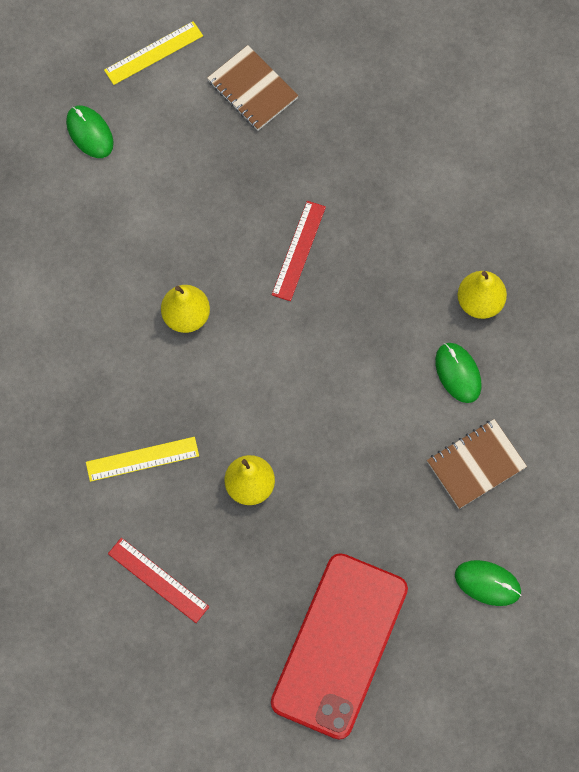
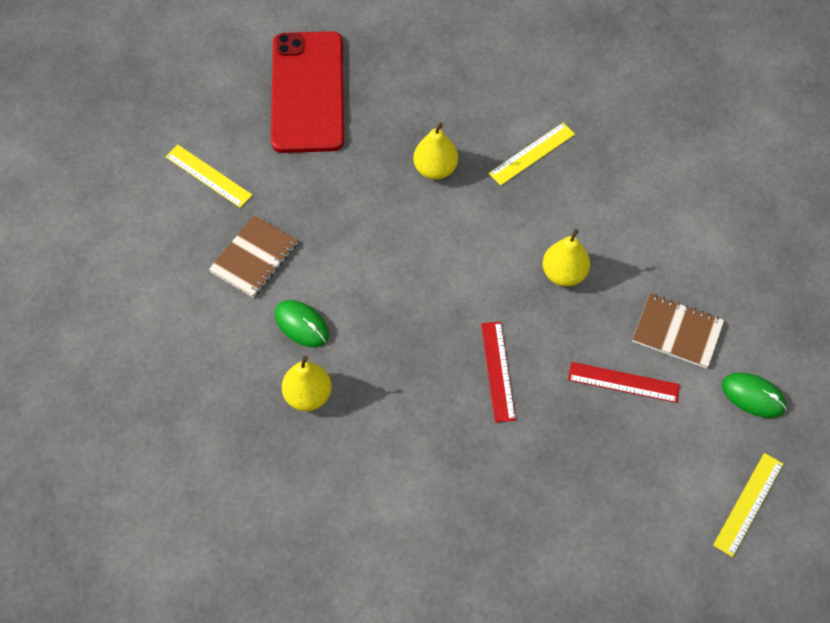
camera: 155 degrees right, 10 degrees down
red ruler [108,538,209,623] -> red ruler moved to [568,362,680,403]
brown notebook [207,45,298,130] -> brown notebook moved to [632,294,724,369]
green mouse [455,560,521,606] -> yellow ruler [165,145,252,208]

